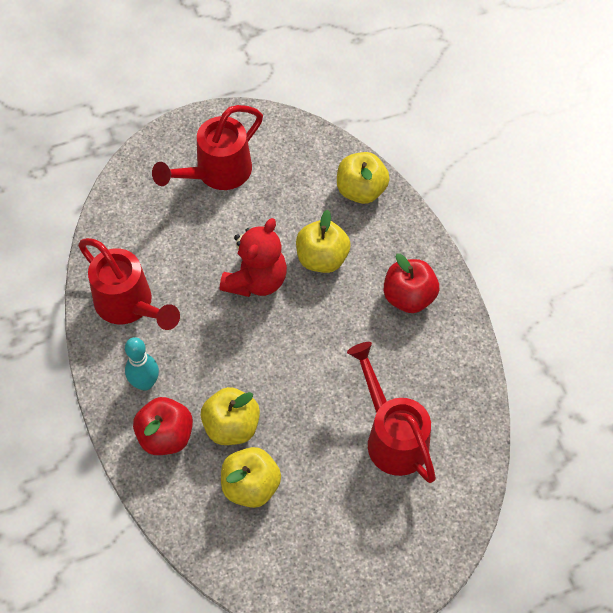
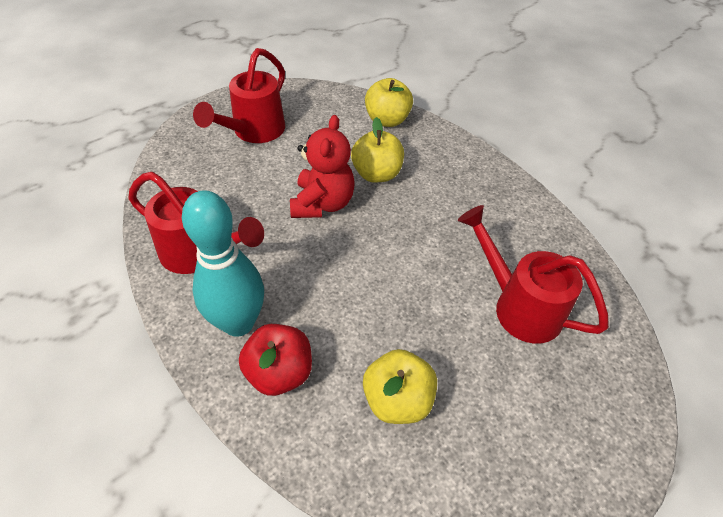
camera: 20 degrees left, 10 degrees down
turquoise bowling pin [125,337,159,391] -> turquoise bowling pin [182,190,264,337], size x1.68
yellow apple [201,387,260,445] -> none
red apple [384,253,439,313] -> none

